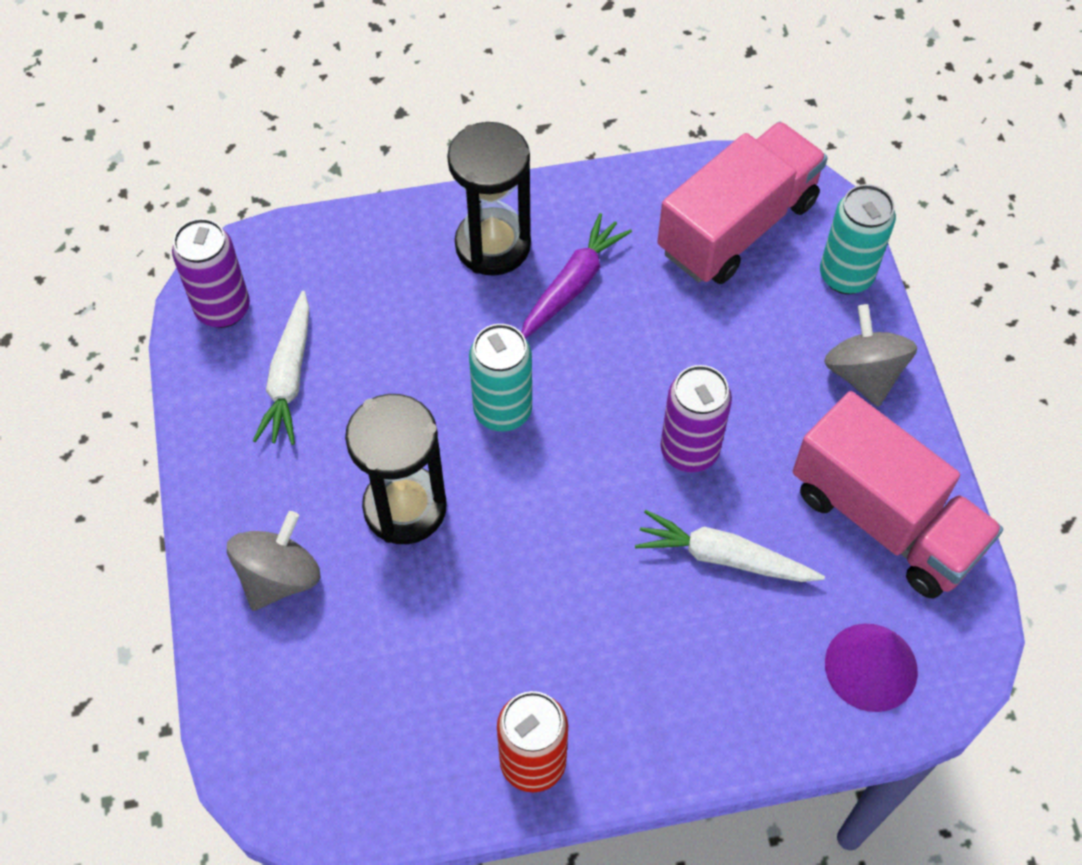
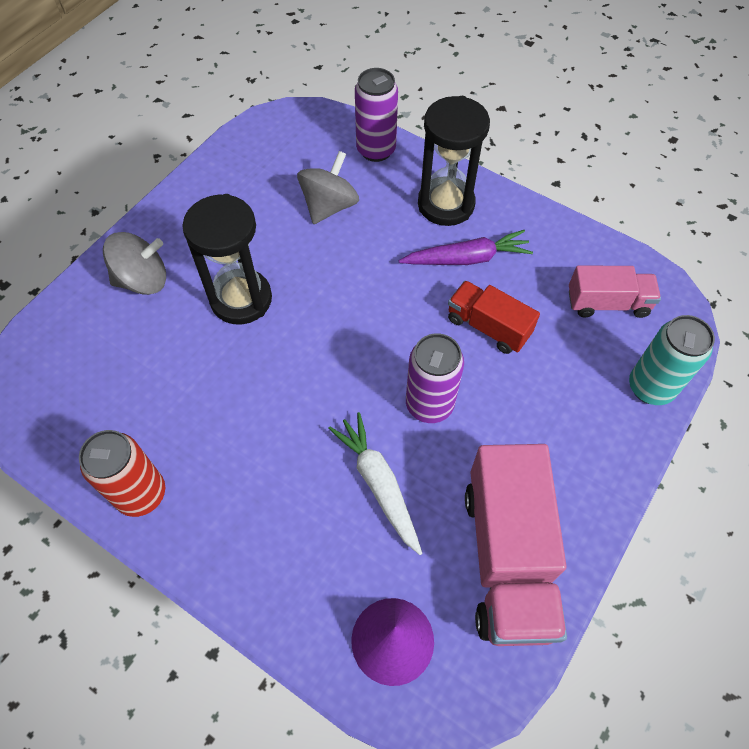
camera: 45 degrees right, 0 degrees up
purple can [172,218,250,328] -> purple can moved to [355,68,398,162]
white carrot [253,291,309,445] -> none
turquoise can [469,324,532,431] -> none
pink truck [657,121,828,284] -> pink truck [569,266,661,318], size x0.57
grey spinning top [824,304,917,407] -> grey spinning top moved to [297,151,359,224]
none -> red truck [448,280,540,354]

